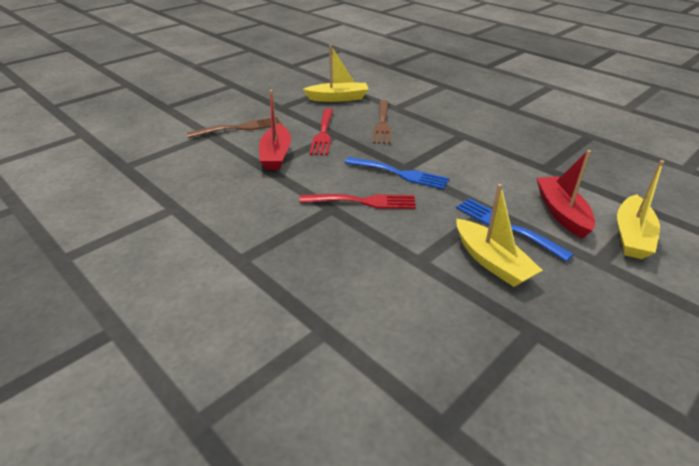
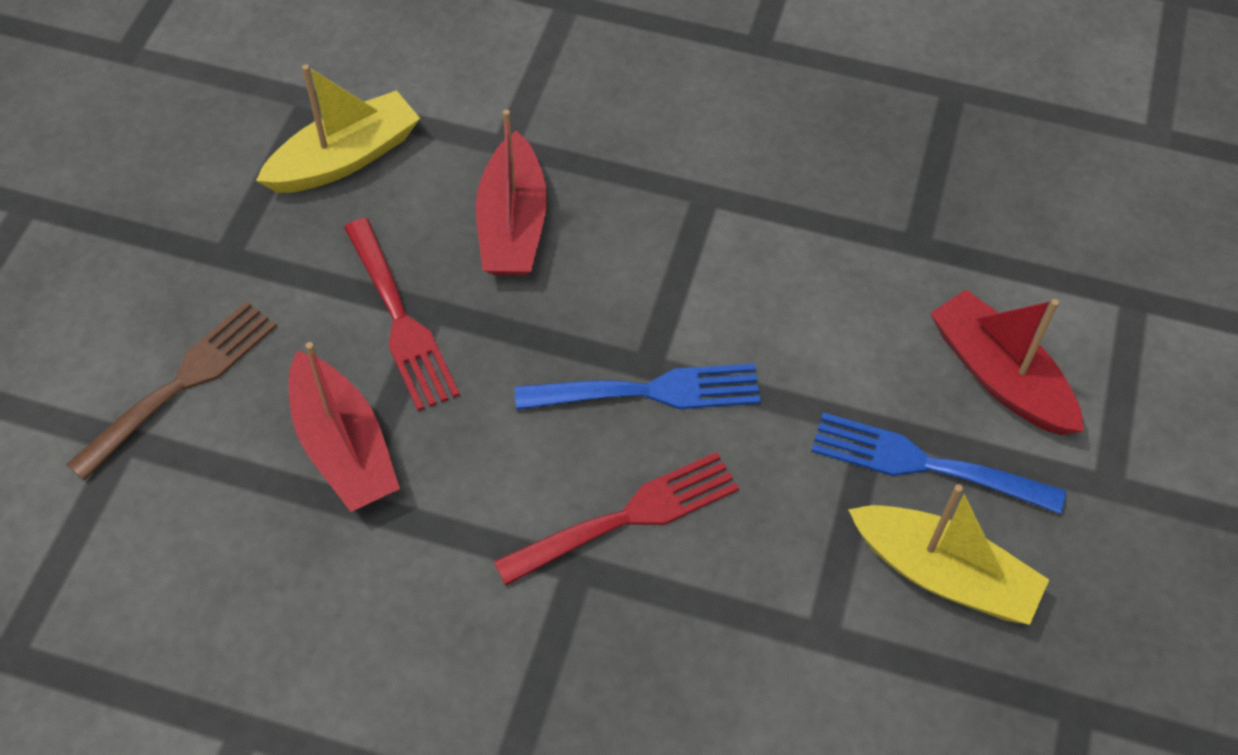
camera: 30 degrees left, 20 degrees up
brown fork [373,100,391,144] -> red boat [476,110,547,276]
yellow boat [617,160,664,259] -> none

